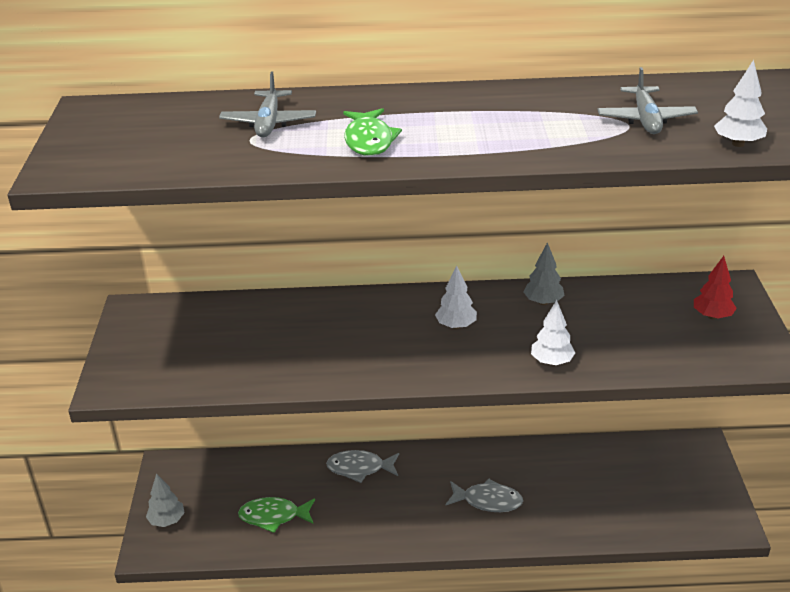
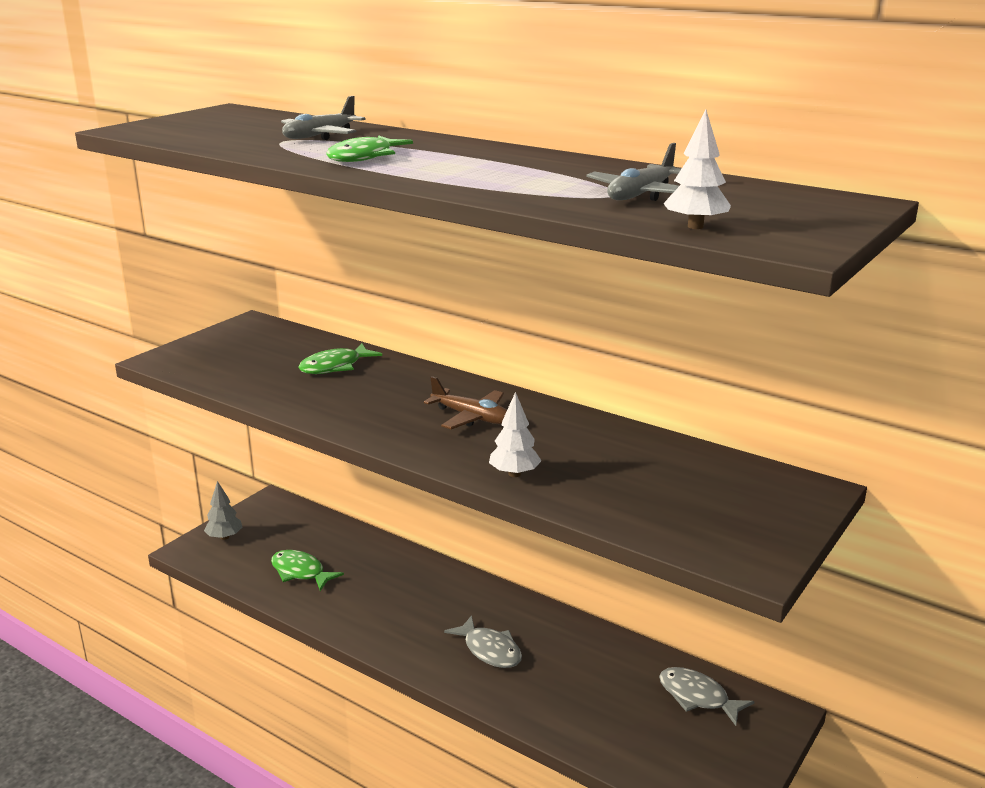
camera: 35 degrees right, 10 degrees down
grey fish [326,450,399,483] -> grey fish moved to [659,667,755,726]
white tree [435,266,477,329] -> brown plane [424,376,507,429]
grey tree [523,242,565,305] -> none
red tree [694,256,737,319] -> none
none -> green fish [298,343,382,374]

